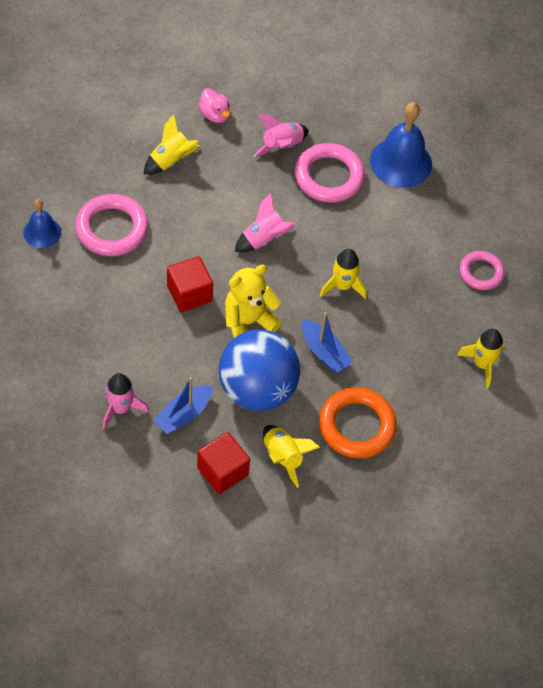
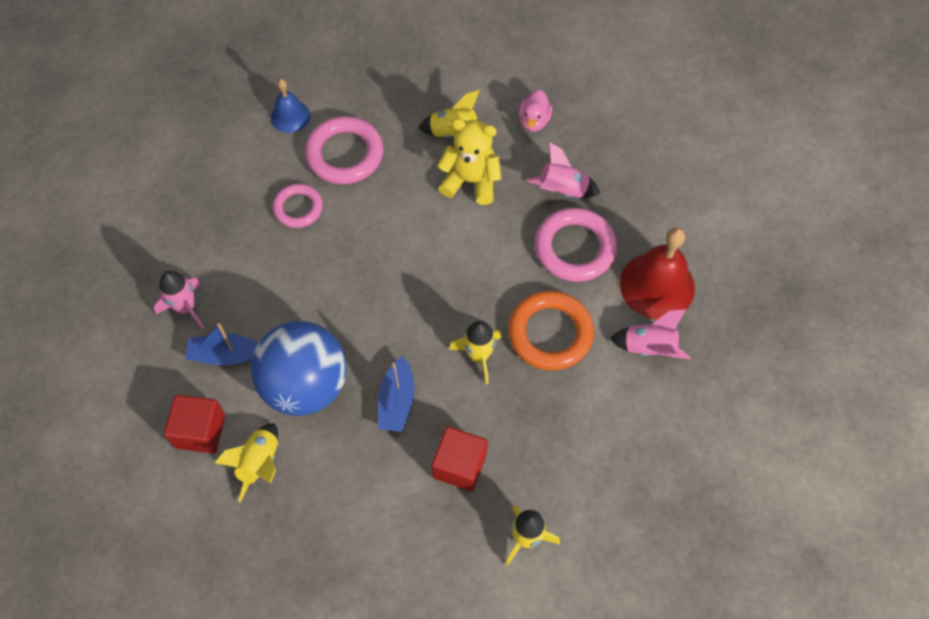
camera: 50 degrees right, 5 degrees up
red cube [167,256,213,312] -> red cube moved to [431,426,488,491]
yellow teddy bear [225,264,282,338] -> yellow teddy bear moved to [437,118,501,205]
pink rocket [235,193,295,253] -> pink rocket moved to [610,309,690,359]
orange ring [319,387,397,458] -> orange ring moved to [508,291,594,371]
blue bell [370,102,432,188] -> red bell [620,227,695,320]
pink ring [460,251,504,290] -> pink ring moved to [273,184,323,228]

